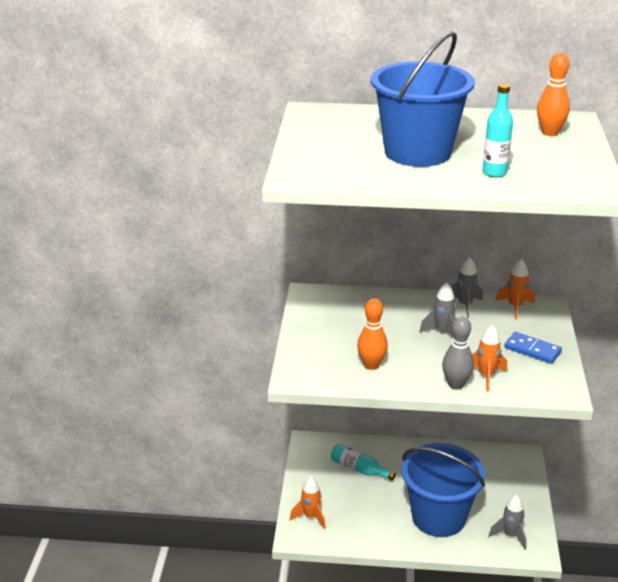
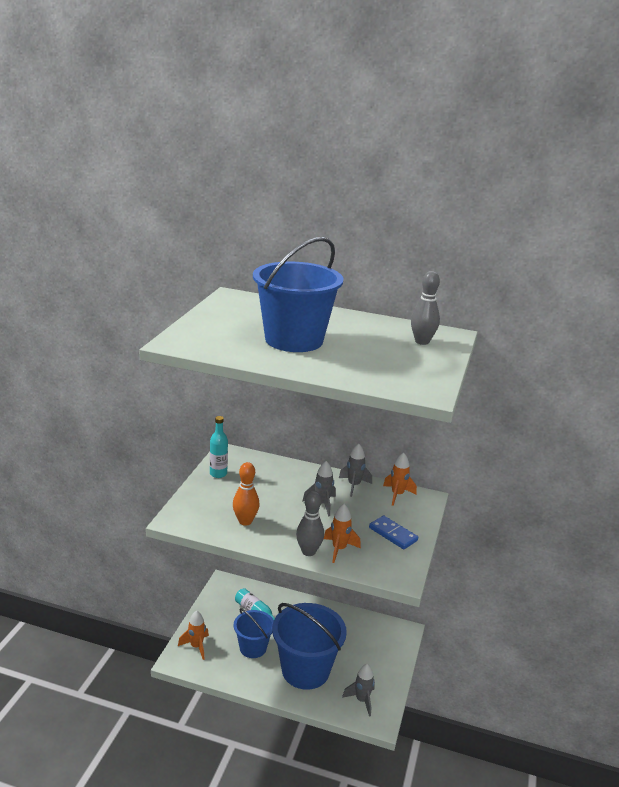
camera: 10 degrees right, 5 degrees down
turquoise bottle [482,84,513,177] -> turquoise bottle moved to [210,416,228,478]
orange bowling pin [537,53,570,136] -> grey bowling pin [411,271,440,345]
none -> blue bucket [234,608,274,658]

